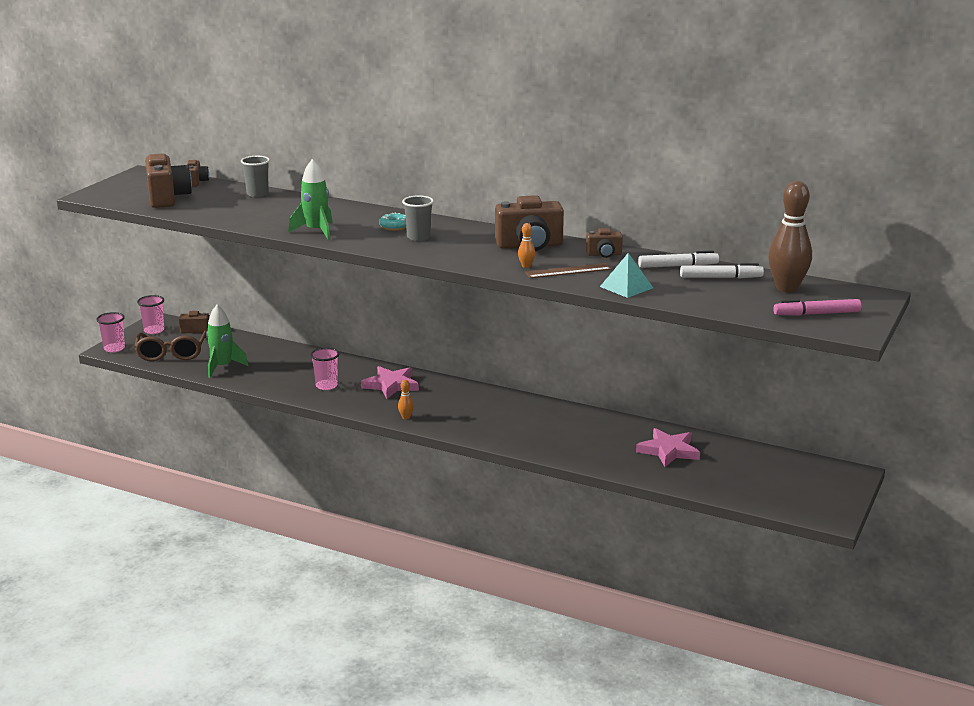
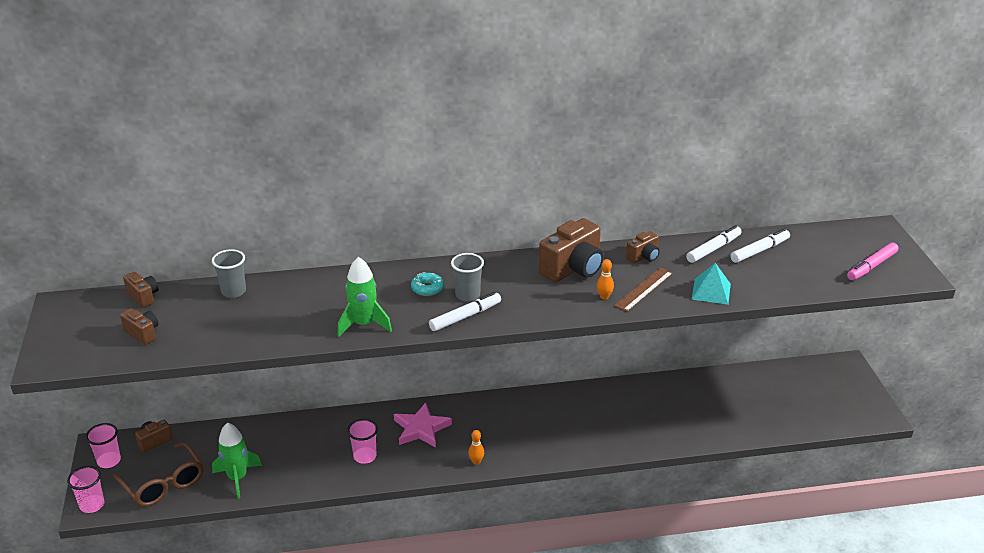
camera: 35 degrees left, 10 degrees up
brown camera [145,154,192,208] -> brown camera [120,308,158,345], size x0.52
pink star [636,428,700,467] -> none
brown bowling pin [768,181,812,293] -> none
none -> white marker [429,292,501,331]

